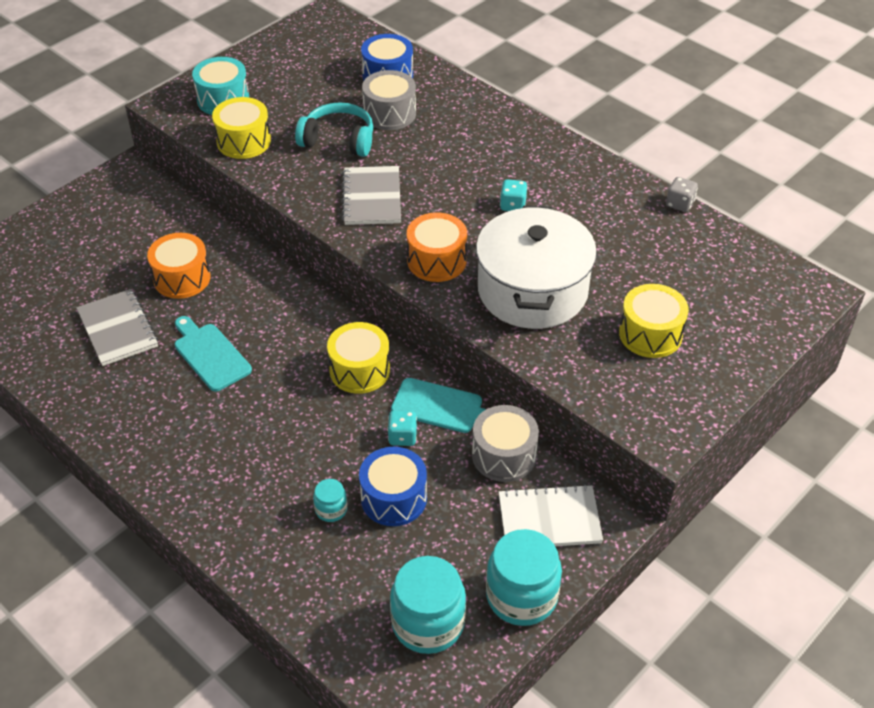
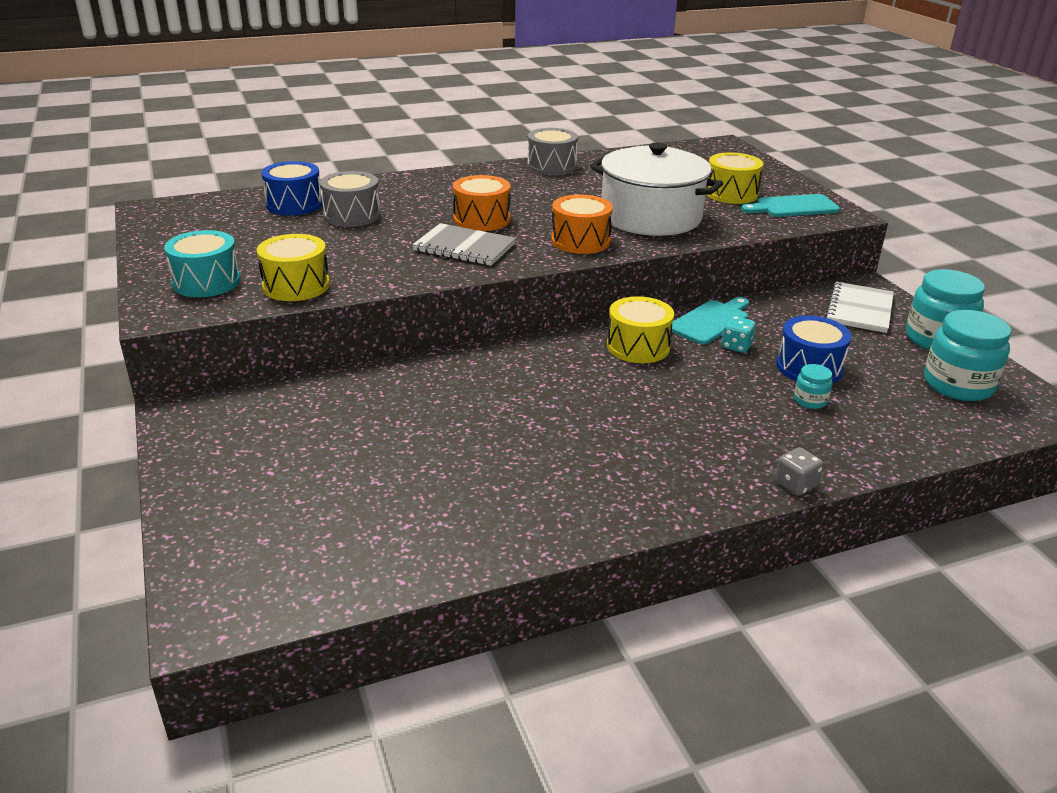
camera: 65 degrees left, 15 degrees down
grey notebook [76,289,158,366] -> none
orange drum [147,233,211,299] -> orange drum moved to [453,175,510,231]
turquoise cutting board [175,316,252,392] -> turquoise cutting board moved to [741,194,840,217]
turquoise headphones [295,102,373,157] -> none
grey drum [472,405,539,482] -> grey drum moved to [527,128,578,175]
turquoise dice [500,179,528,211] -> none
grey dice [666,177,698,212] -> grey dice moved to [775,447,823,496]

